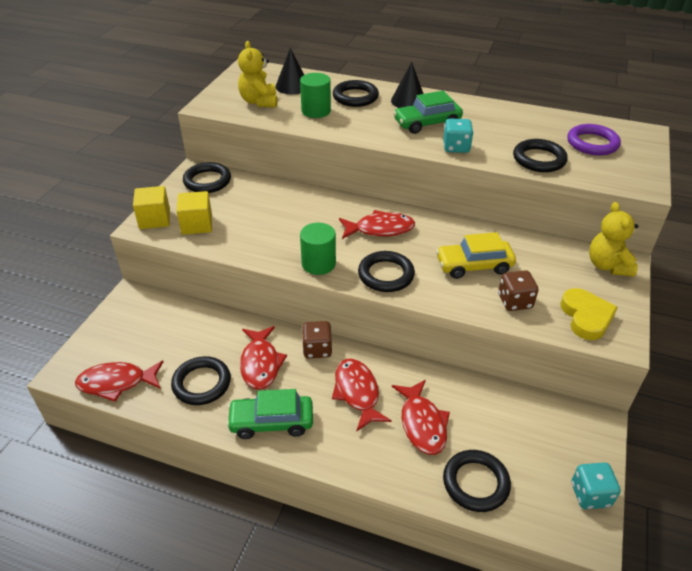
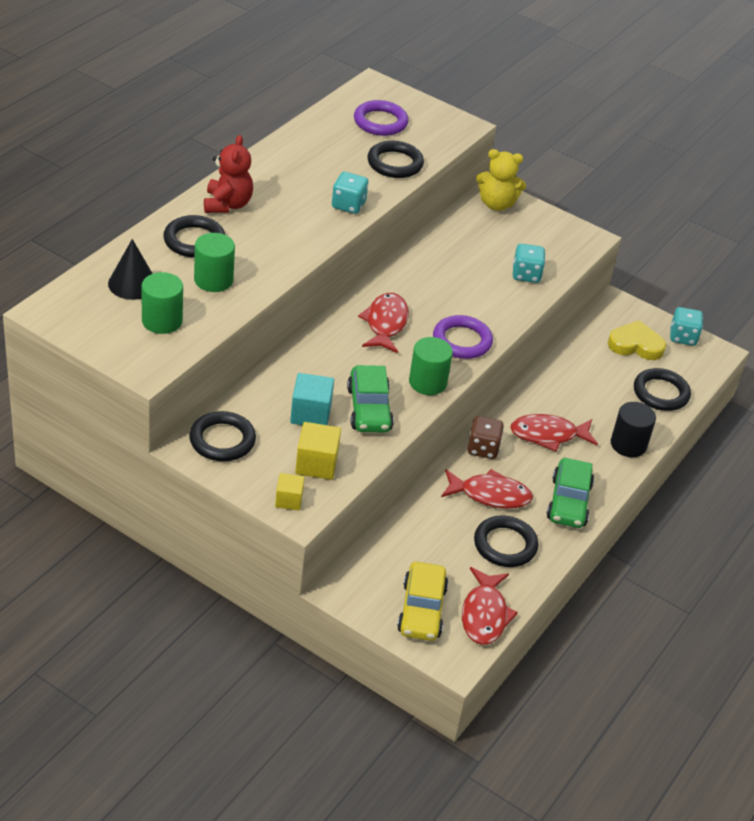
camera: 80 degrees left, 0 degrees up
yellow cube [133,186,170,229] -> yellow cube [275,473,305,510], size x0.64
yellow teddy bear [238,41,277,107] -> green cylinder [142,272,183,334]
black ring [358,251,415,292] -> purple ring [433,315,493,359]
black cone [391,62,424,108] -> red teddy bear [204,135,253,213]
red fish [392,380,450,455] -> none
green car [393,91,463,134] -> green car moved to [347,365,394,432]
yellow car [436,232,516,279] -> yellow car moved to [397,562,448,641]
brown dice [498,270,538,311] -> turquoise dice [513,244,545,283]
yellow heart [560,288,618,340] -> yellow heart moved to [608,320,666,360]
none -> turquoise cube [290,373,334,425]
none -> black cylinder [611,402,656,457]

